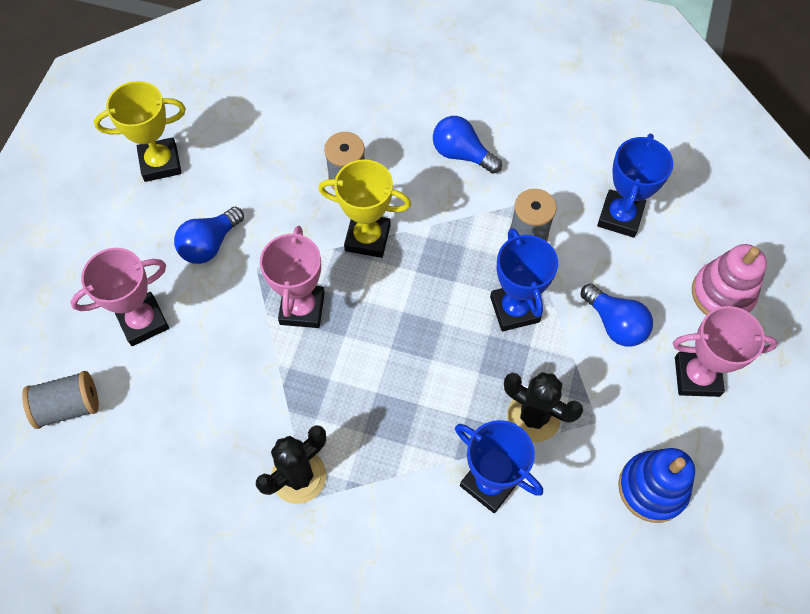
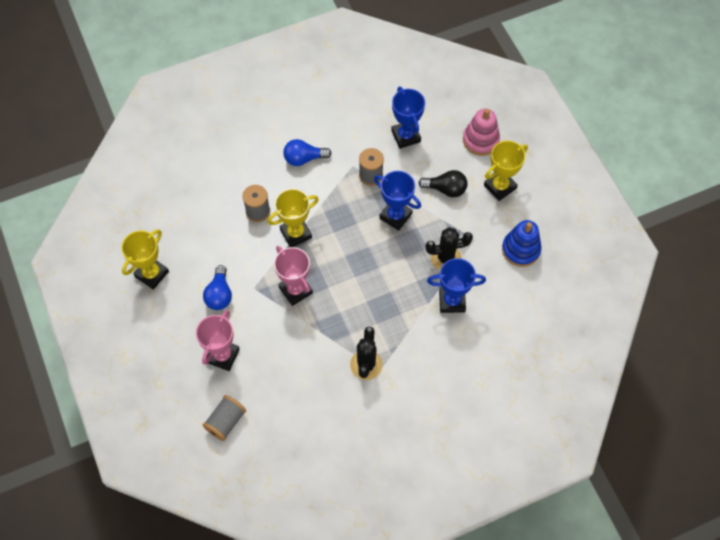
camera: 40 degrees left, 0 degrees up
blue light bulb [581,283,653,347] -> black light bulb [418,170,468,197]
pink trophy [673,306,778,397] -> yellow trophy [484,140,528,201]

